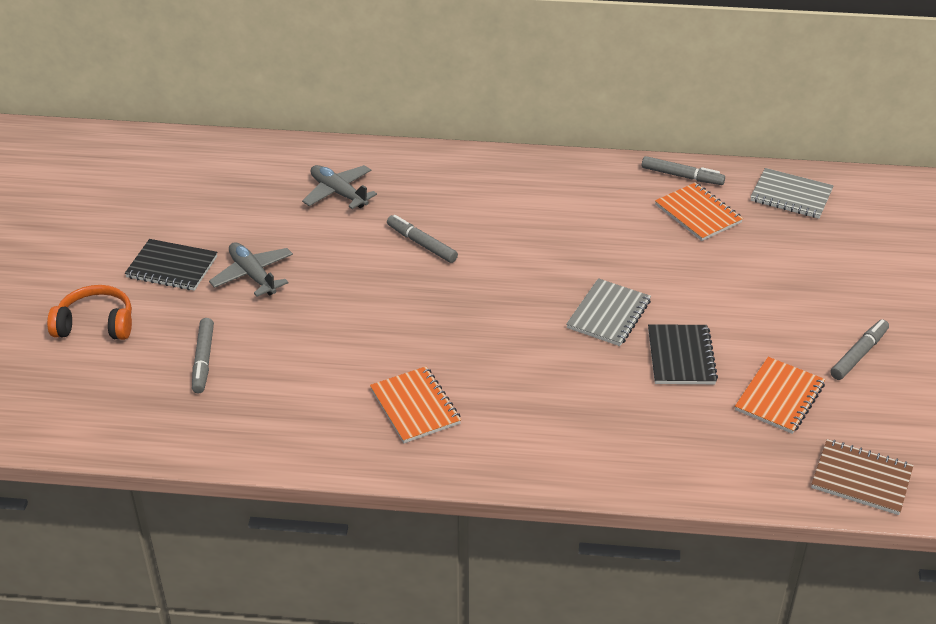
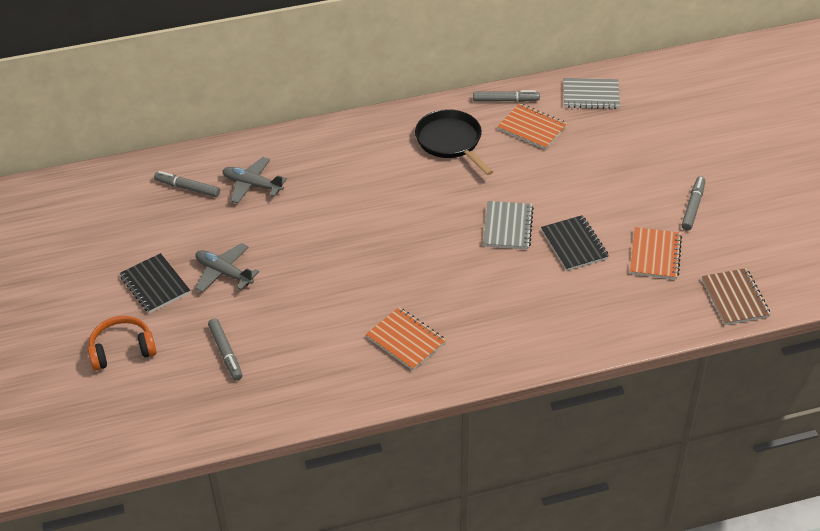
camera: 20 degrees left, 5 degrees up
black notebook [125,239,217,291] -> black notebook turned 60 degrees clockwise [120,253,190,313]
grey marker [387,215,458,263] -> grey marker moved to [154,171,220,197]
brown notebook [811,439,914,515] -> brown notebook turned 75 degrees clockwise [702,268,771,325]
none -> black pan [415,109,493,175]

